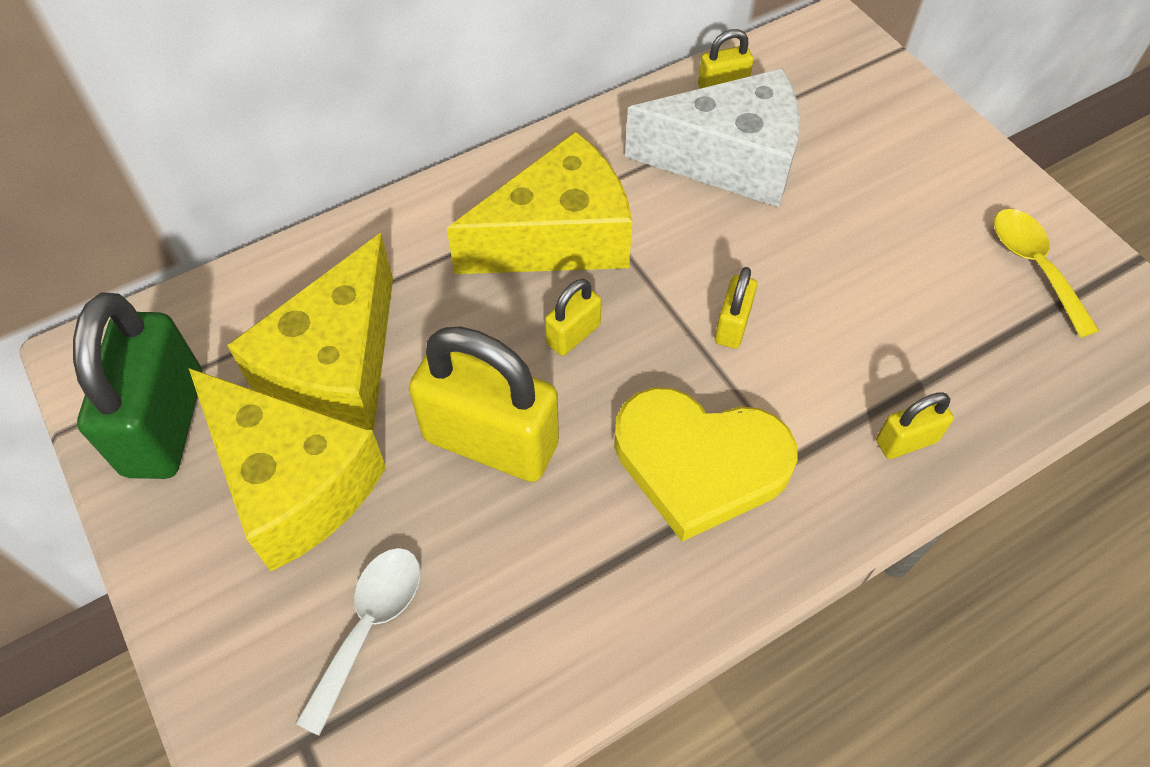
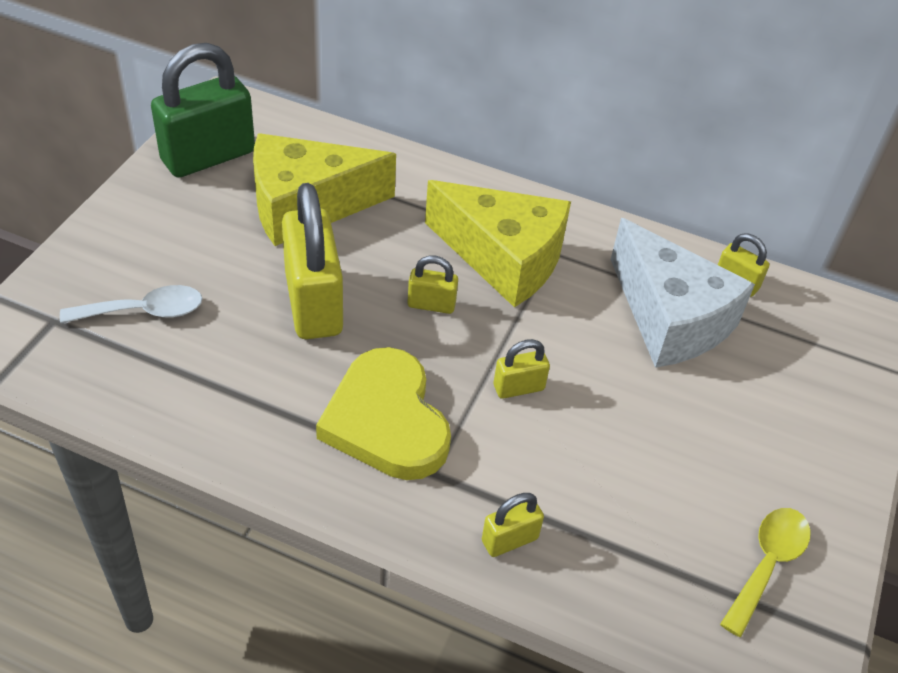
camera: 50 degrees right, 10 degrees down
yellow cheese [189,368,386,571] -> none
yellow padlock [876,392,954,459] -> yellow padlock turned 60 degrees counterclockwise [482,493,544,557]

